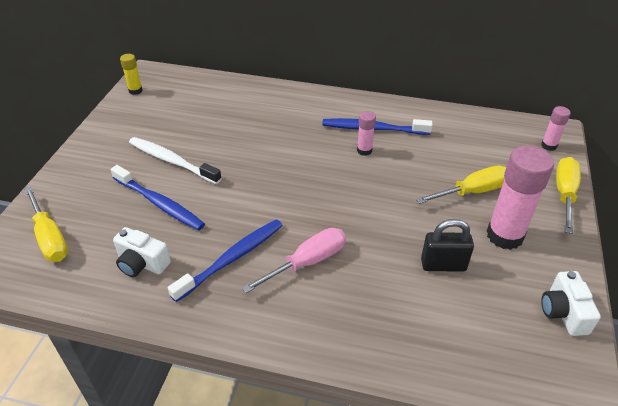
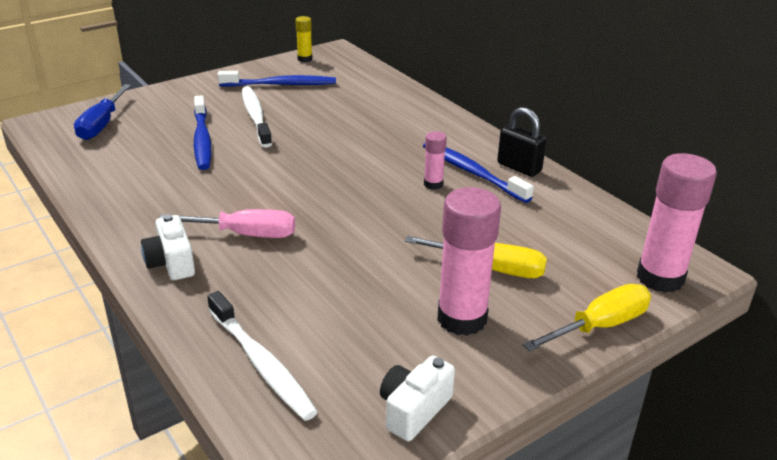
camera: 40 degrees right, 10 degrees down
yellow screwdriver [24,187,68,262] -> blue screwdriver [74,84,131,140]
white camera [113,227,171,277] -> white camera moved to [141,214,195,280]
blue toothbrush [168,219,283,302] -> blue toothbrush moved to [218,71,336,87]
black padlock [421,219,474,272] -> black padlock moved to [497,107,547,177]
pink glue stick [541,106,571,151] -> pink glue stick [637,153,717,293], size x2.02
none -> white toothbrush [207,291,318,421]

